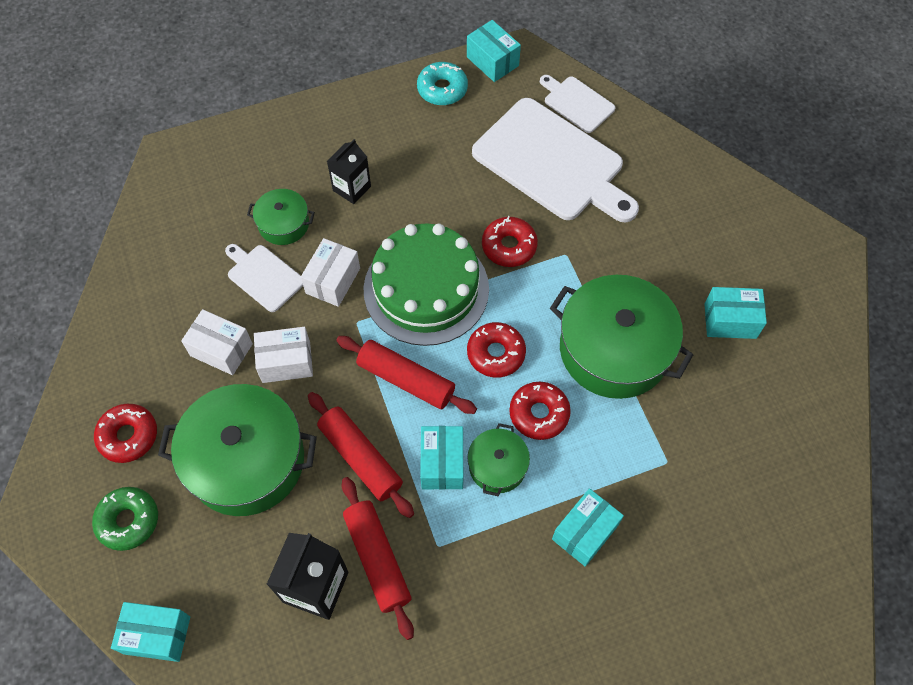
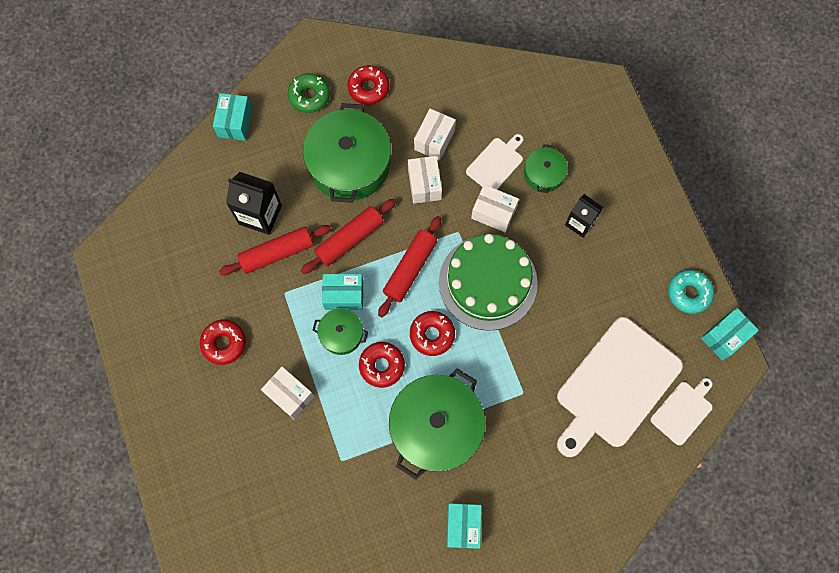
camera: 90 degrees right, 10 degrees up
red donut [482,216,538,267] -> red donut moved to [200,319,246,365]
turquoise box [552,488,624,567] -> white box [261,367,315,419]

